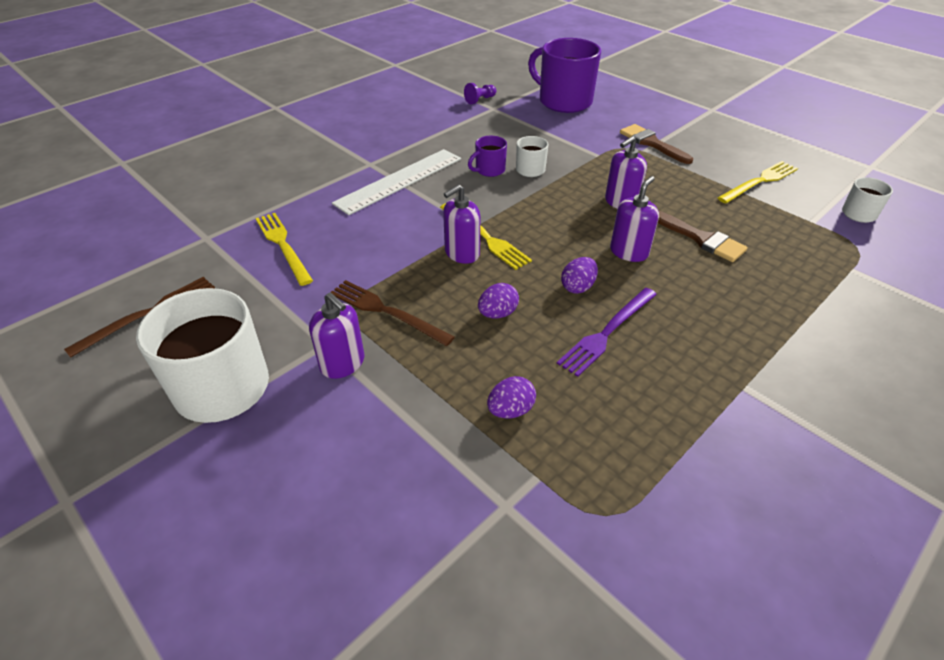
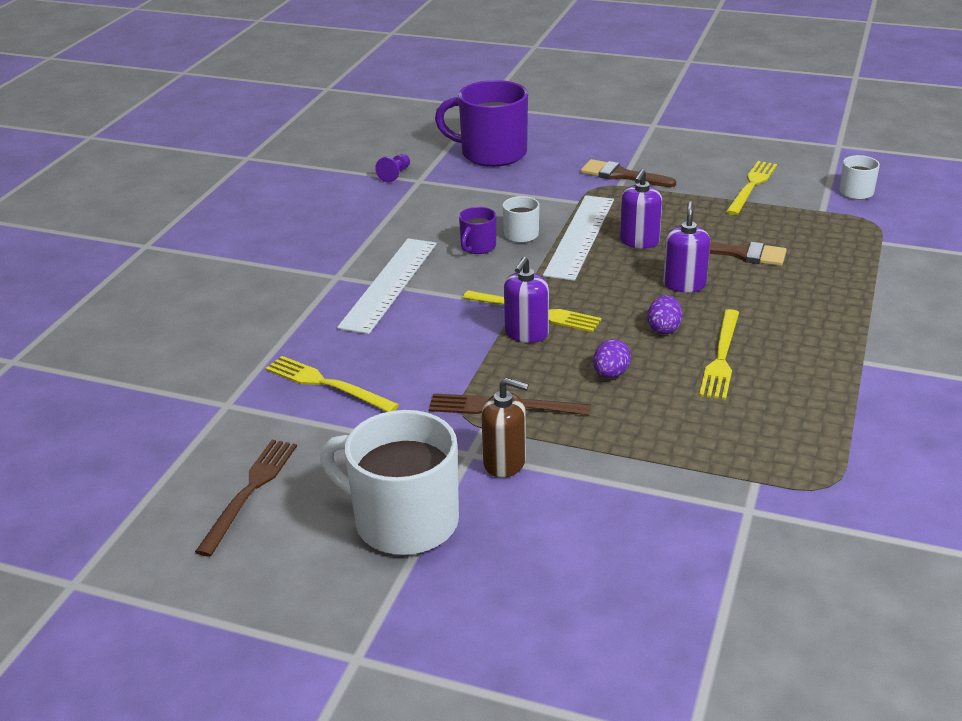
camera: 25 degrees left, 10 degrees down
purple soap dispenser [309,293,364,379] -> brown soap dispenser [482,378,529,478]
purple egg [487,376,536,419] -> none
purple fork [557,288,657,377] -> yellow fork [699,309,739,400]
none -> white ruler [543,195,614,281]

